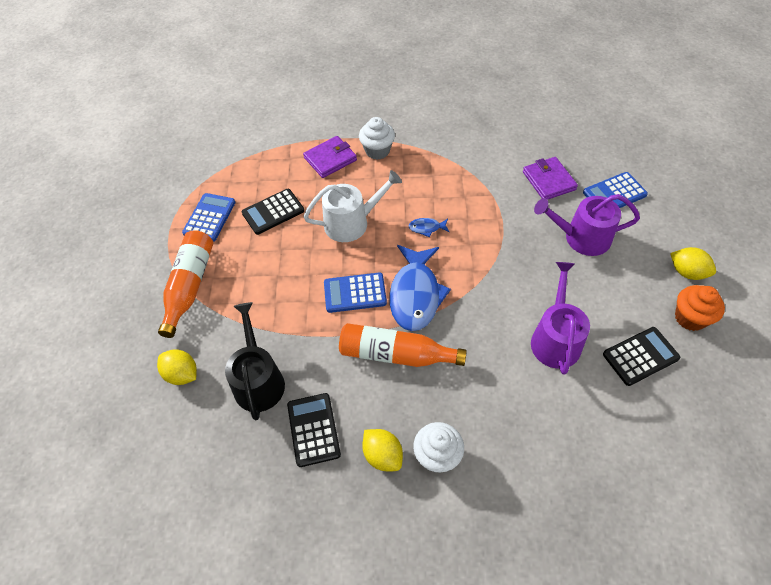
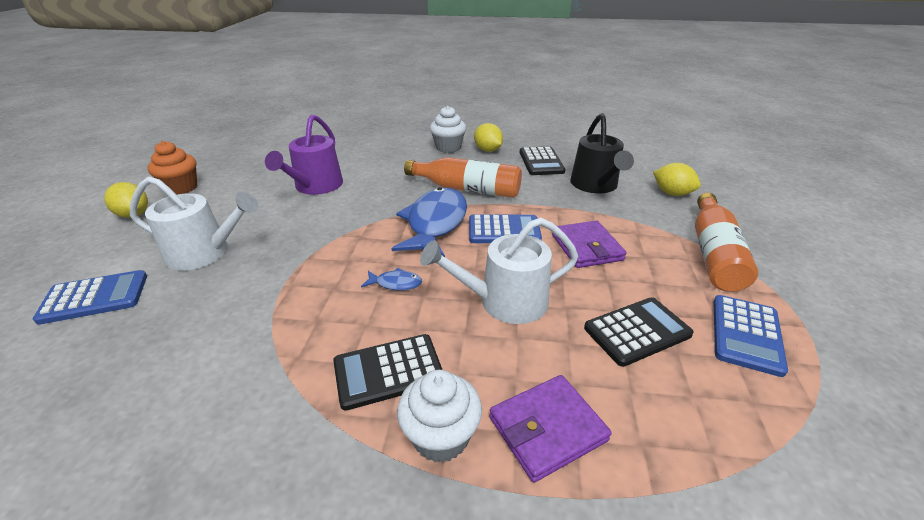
camera: 175 degrees left, 20 degrees down
purple wallet [523,157,578,200] -> purple wallet moved to [552,221,627,268]
purple watering can [534,194,640,256] -> white watering can [130,177,259,271]
black calculator [603,327,680,386] -> black calculator moved to [333,334,443,411]

